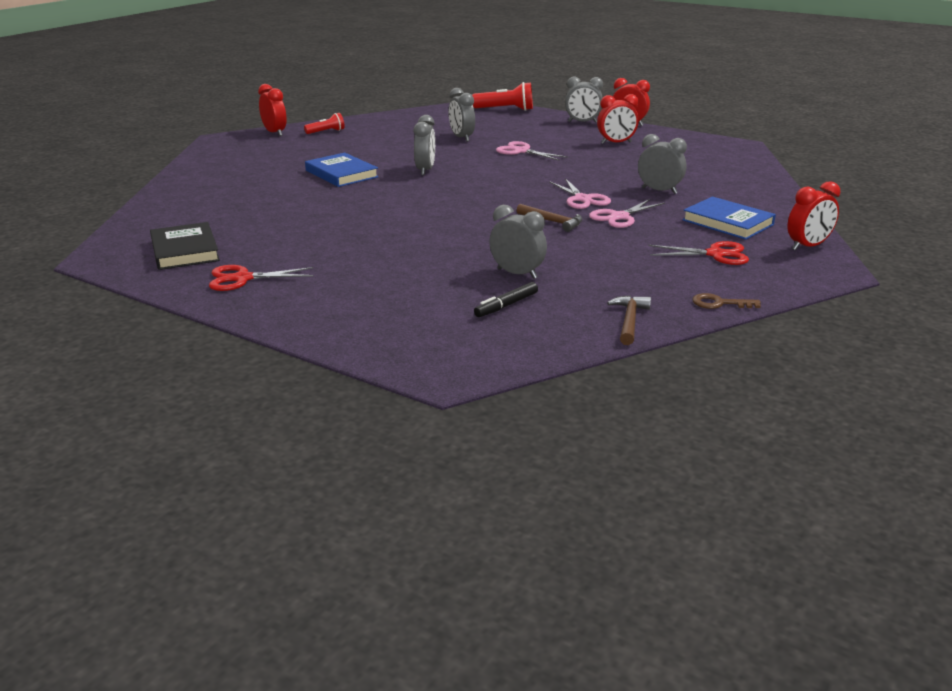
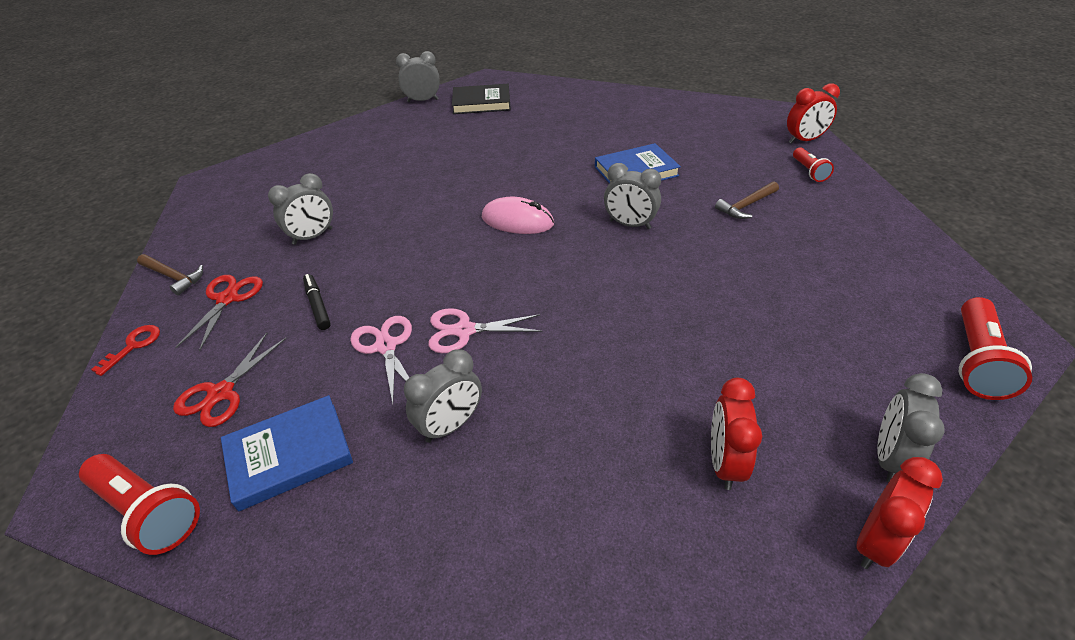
camera: 110 degrees right, 15 degrees up
red scissors [209,265,313,291] -> red scissors moved to [175,275,263,351]
grey clock [449,88,475,142] -> grey clock moved to [396,51,440,102]
black marker [474,282,538,317] -> black marker moved to [303,274,331,330]
pink scissors [496,141,568,161] -> none
brown hammer [517,204,582,232] -> brown hammer moved to [715,181,779,219]
brown key [692,293,761,309] -> red key [91,325,160,376]
red clock [787,181,840,251] -> red flashlight [79,454,200,555]
none -> pink mouse [482,197,554,234]

